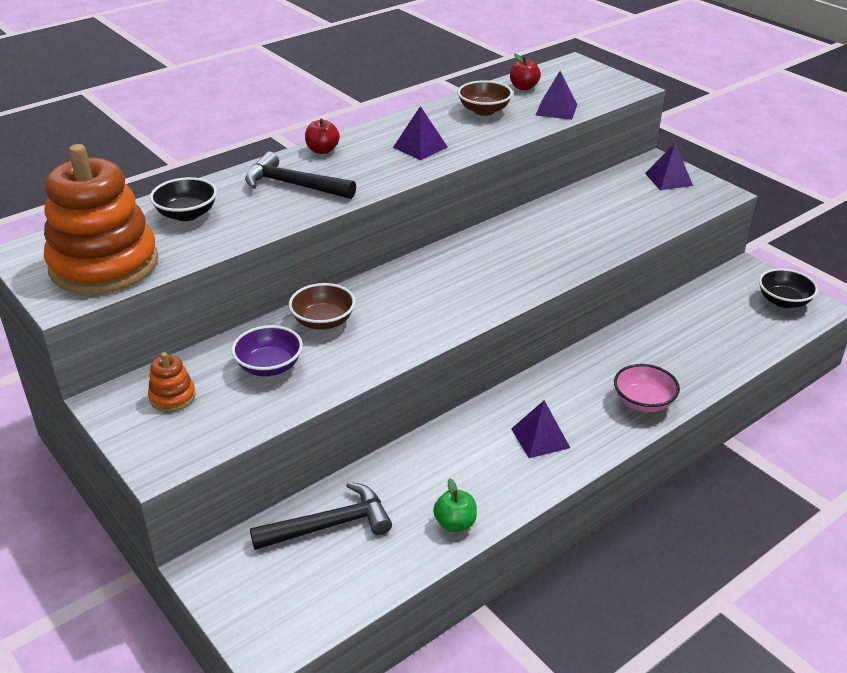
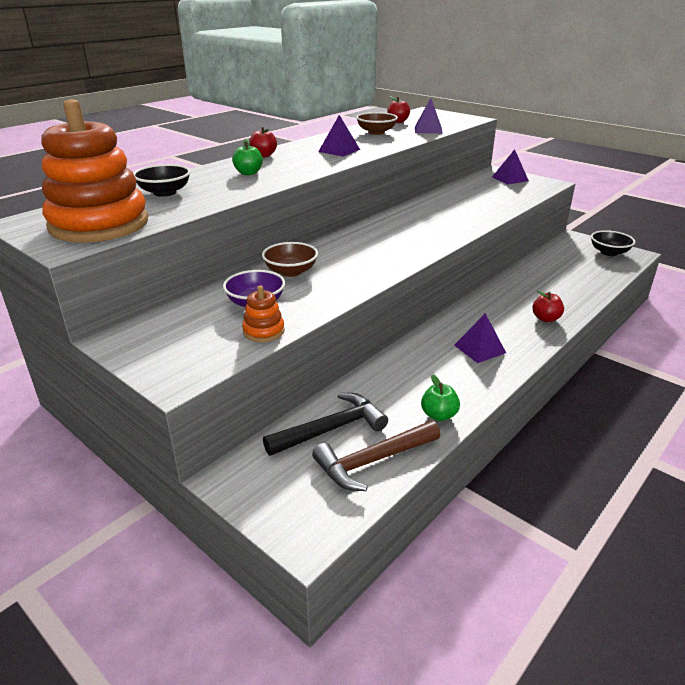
camera: 10 degrees left, 5 degrees down
orange stacking toy [148,352,196,412] -> orange stacking toy moved to [242,285,285,342]
black hammer [245,152,356,199] -> green apple [232,138,263,175]
pink bowl [614,364,680,412] -> red apple [532,291,564,322]
none -> brown hammer [312,421,440,491]

